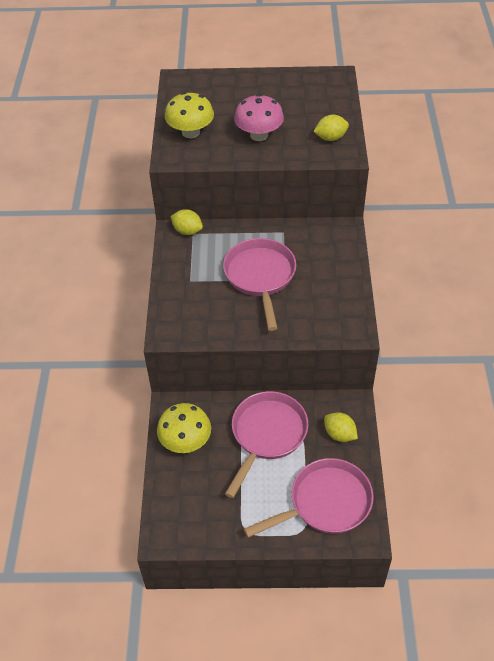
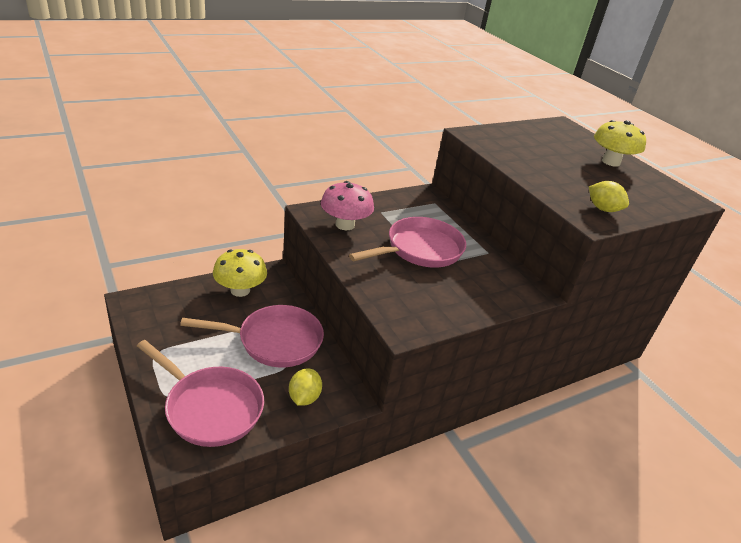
camera: 55 degrees right, 15 degrees down
yellow mushroom [165,92,214,138] -> yellow mushroom moved to [594,120,646,167]
yellow lemon [170,209,203,235] -> none
pink mushroom [234,94,284,141] -> pink mushroom moved to [321,181,374,230]

